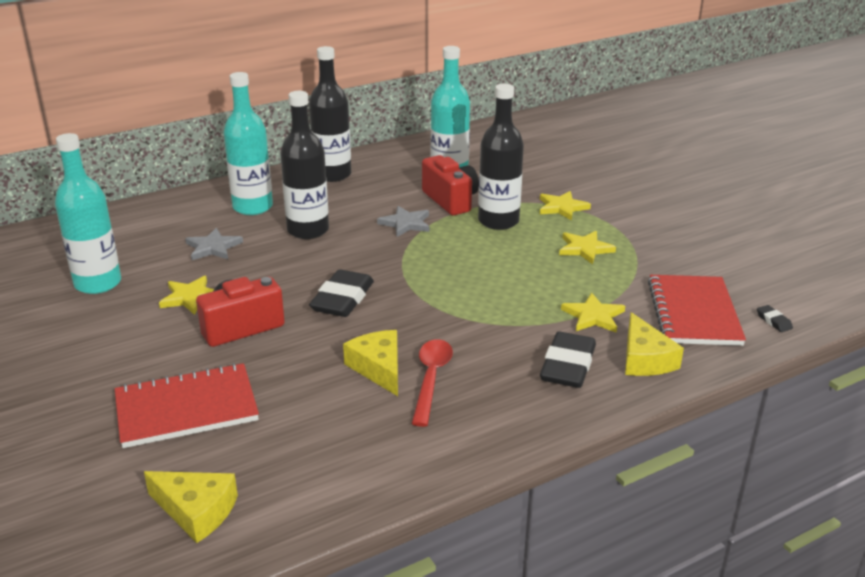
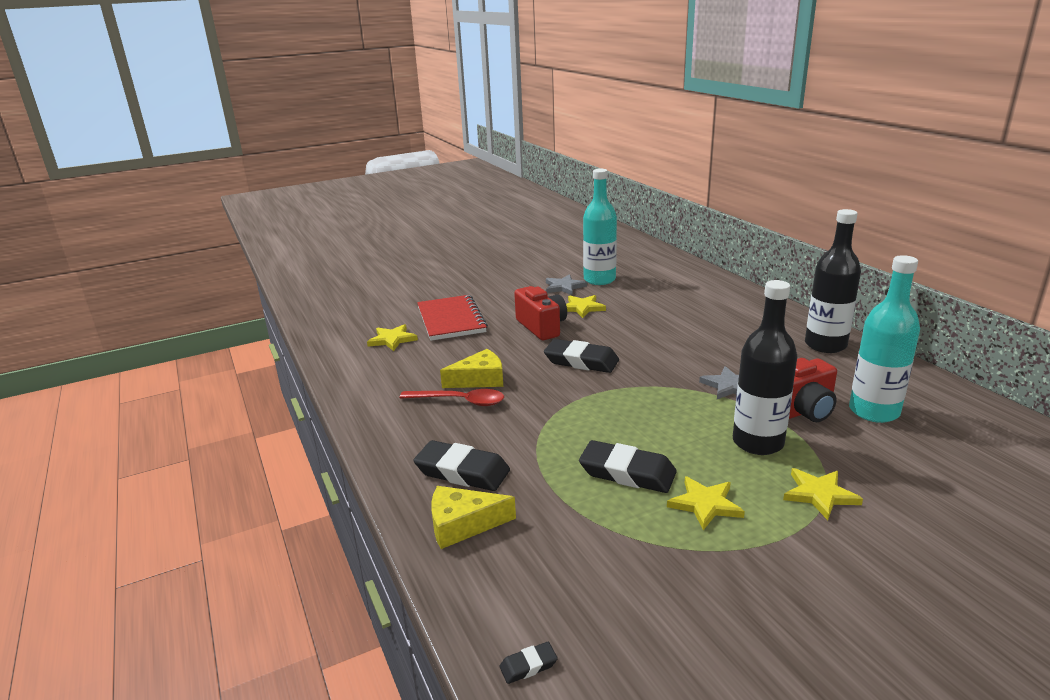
camera: 95 degrees right, 5 degrees down
yellow cheese [144,471,238,543] -> none
grey star [185,228,243,260] -> grey star moved to [546,274,587,295]
turquoise bottle [224,72,273,215] -> none
black bottle [280,91,329,239] -> none
yellow star [561,293,625,333] -> yellow star moved to [367,324,418,351]
red notebook [648,275,746,346] -> none
none -> black eraser [579,440,677,493]

